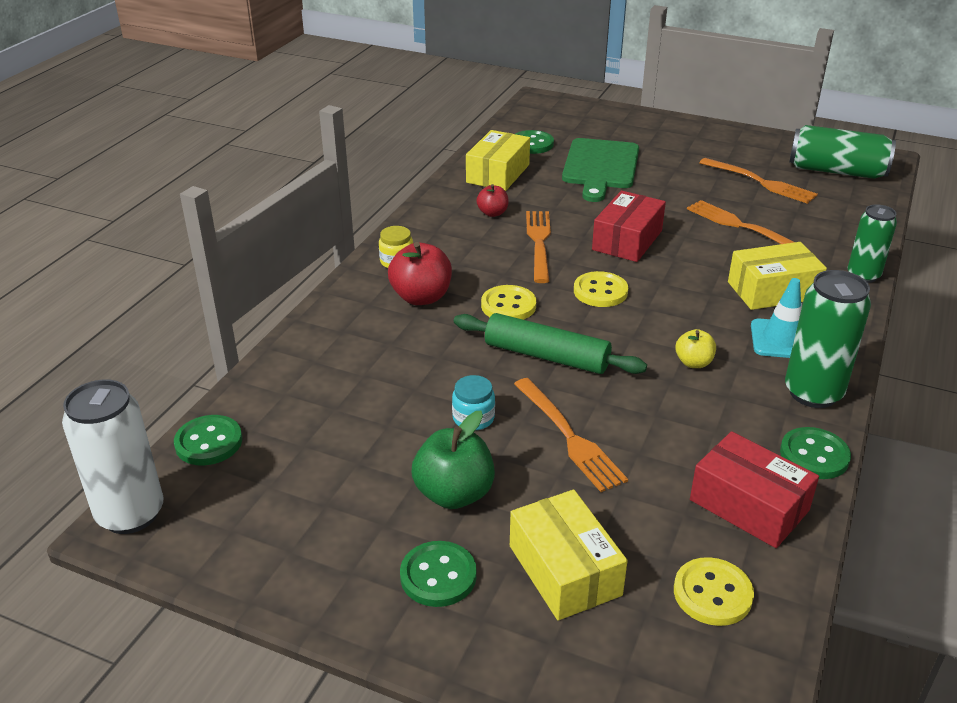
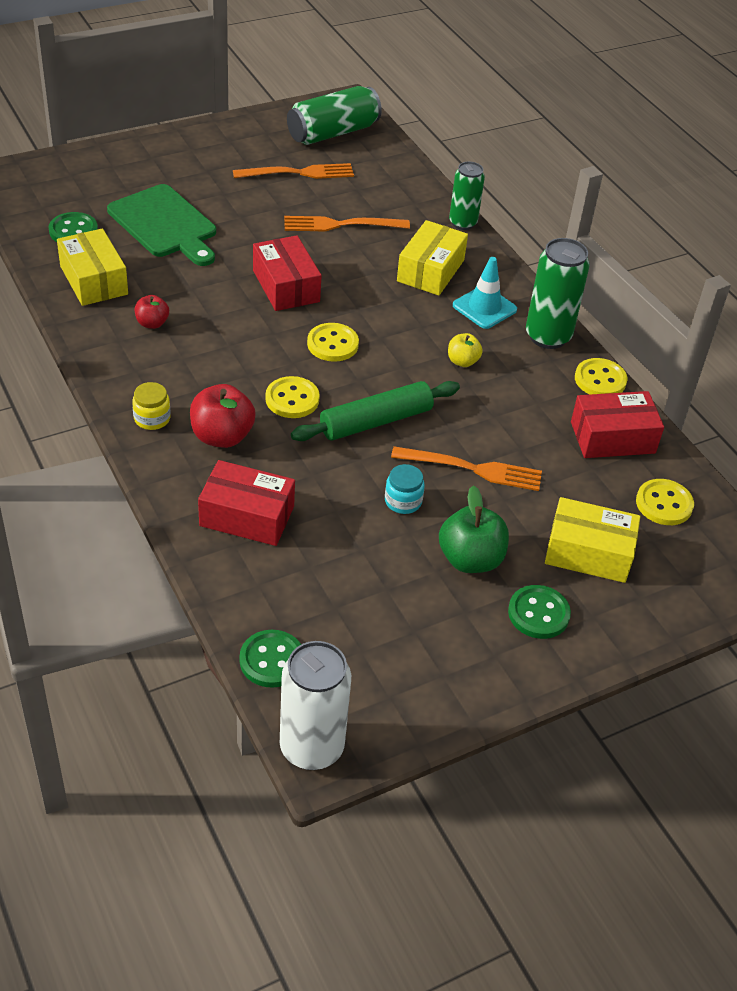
camera: 55 degrees left, 10 degrees up
orange fork [526,211,551,283] -> none
green button [780,427,851,479] -> yellow button [575,358,628,394]
none -> red box [198,460,295,546]

